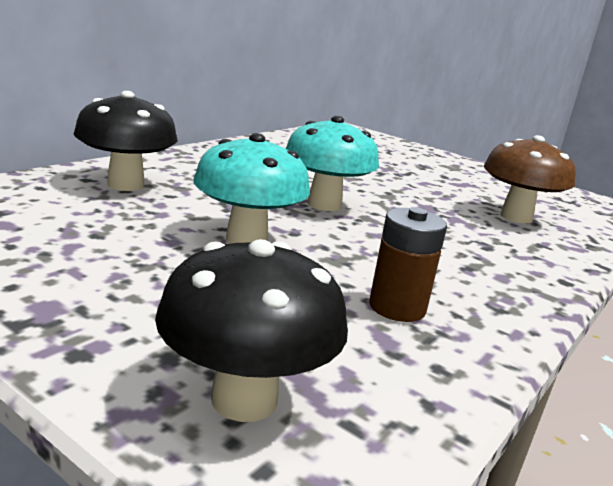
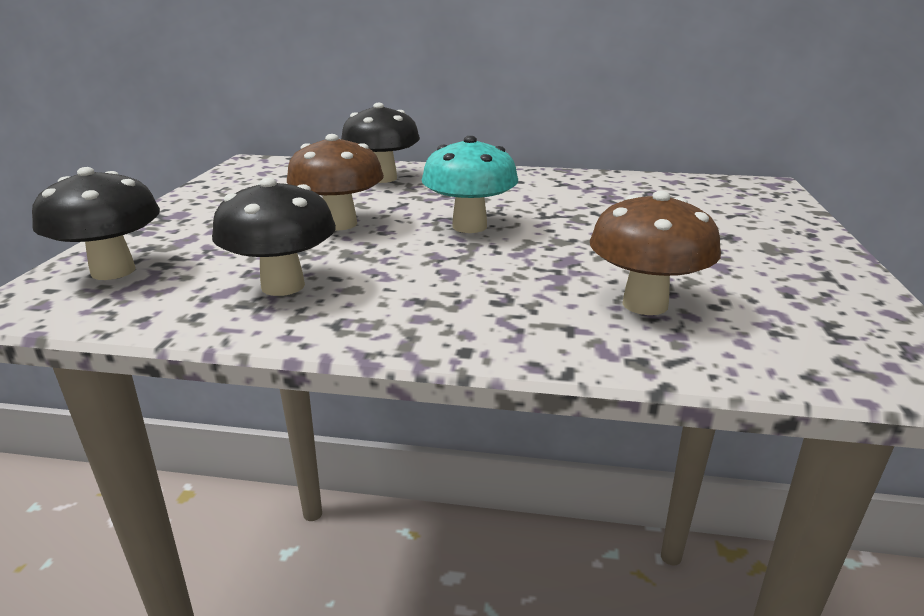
camera: 65 degrees right, 5 degrees up
turquoise mushroom [193,133,310,244] -> brown mushroom [287,134,384,231]
brown battery [369,207,447,322] -> black mushroom [212,178,336,296]

